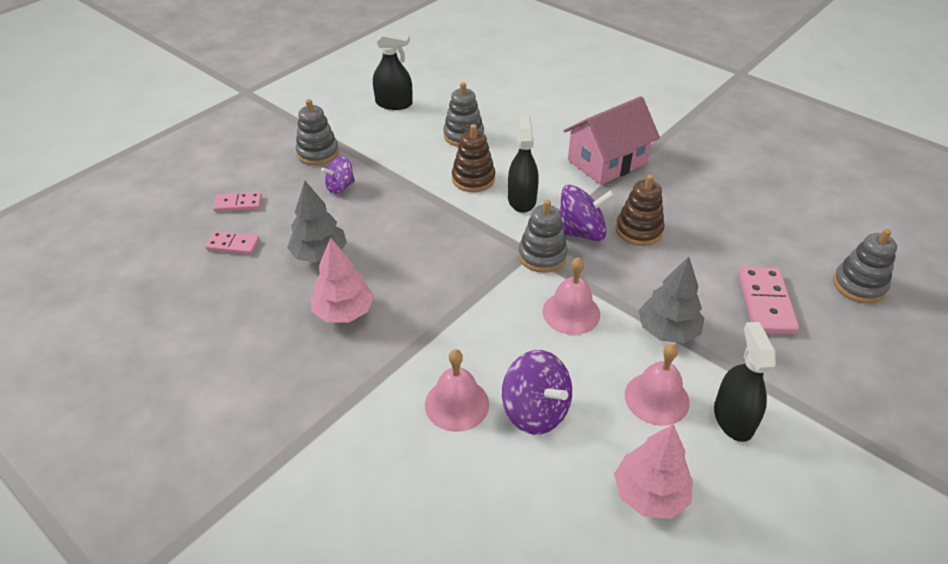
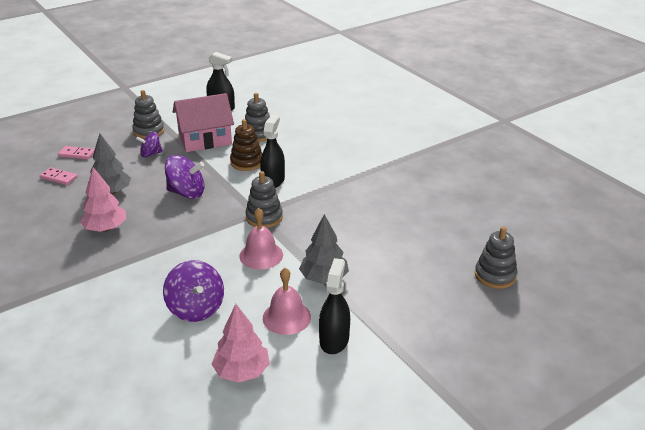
camera: 15 degrees right, 10 degrees down
pink bell [425,349,489,432] -> none
purple spinning top [559,185,615,242] -> purple spinning top moved to [165,155,204,199]
pink house [564,96,660,185] -> pink house moved to [173,93,234,152]
brown stacking toy [616,174,665,246] -> none
pink domino [738,267,799,334] -> none

